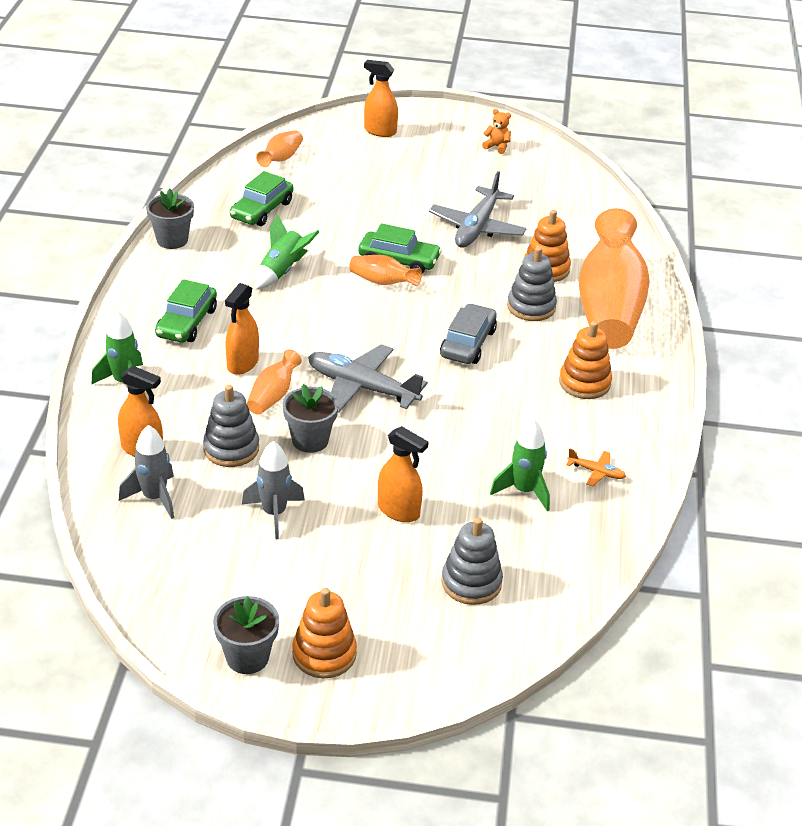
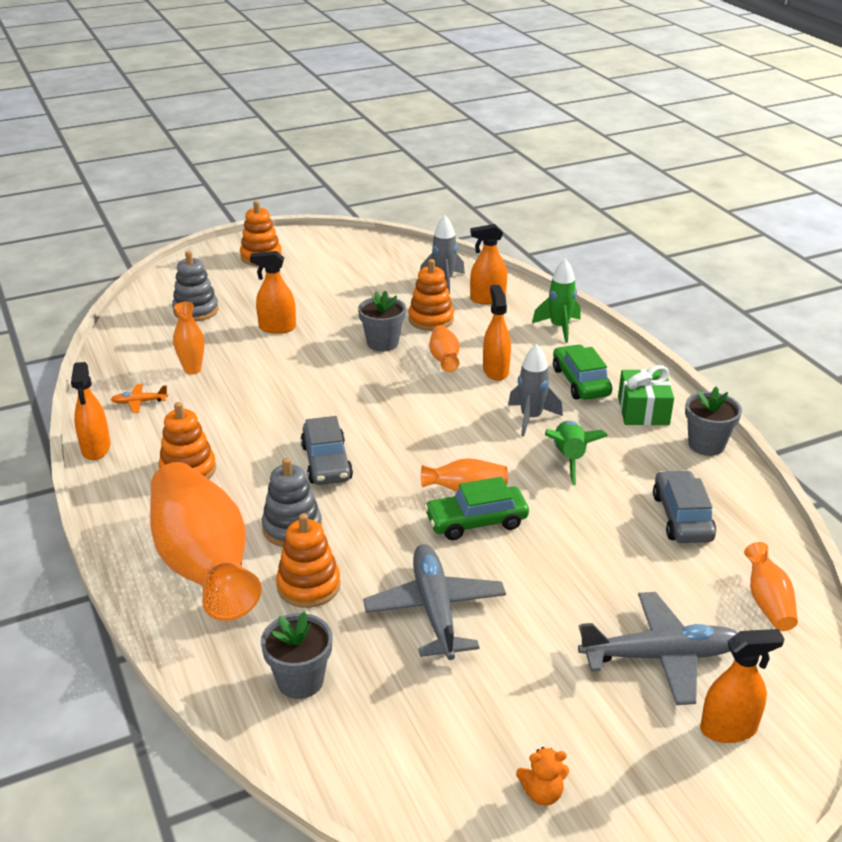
camera: 150 degrees right, 5 degrees down
grey stacking toy [203,385,259,467] -> orange stacking toy [408,259,454,331]
grey flower pot [213,596,279,674] -> grey flower pot moved to [261,612,333,699]
green car [230,171,293,226] -> grey car [653,470,716,543]
grey rocket [242,441,305,539] -> grey rocket moved to [508,344,563,437]
grey plane [308,344,428,412] -> grey plane moved to [578,592,738,705]
green rocket [490,420,550,511] -> orange vase [173,302,204,374]
none -> orange spray bottle [71,362,110,460]
none -> green gift [618,365,674,426]

